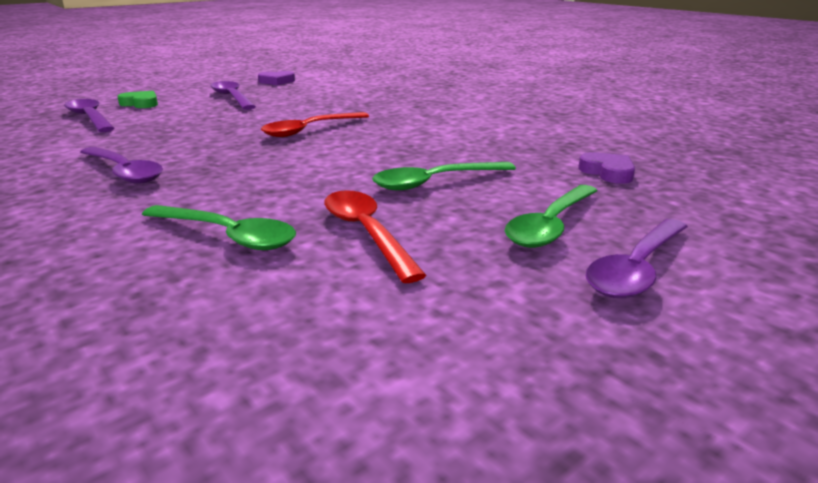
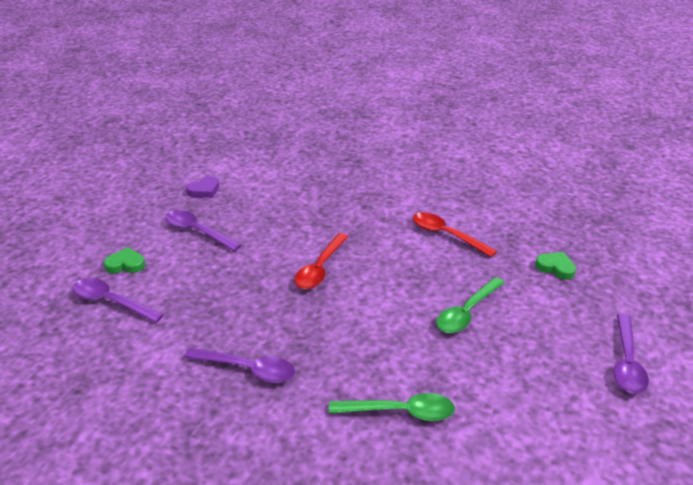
camera: 25 degrees left, 10 degrees up
red spoon [324,190,427,283] -> red spoon moved to [413,212,497,257]
green spoon [505,185,598,248] -> none
purple heart [578,152,635,184] -> green heart [535,252,576,280]

